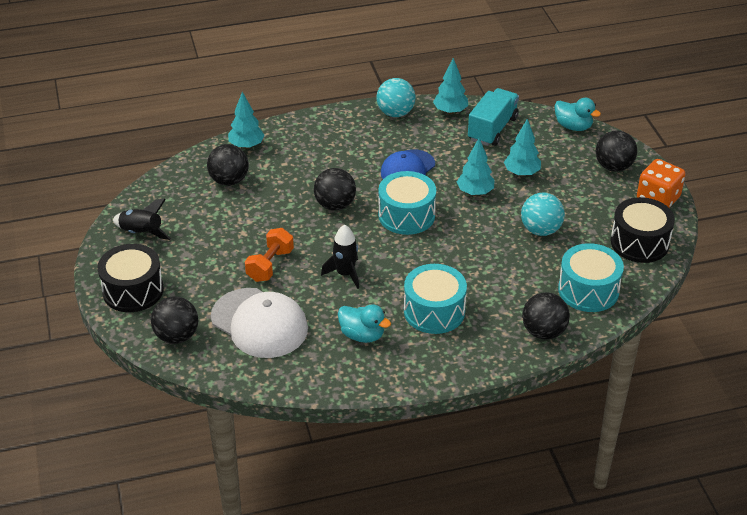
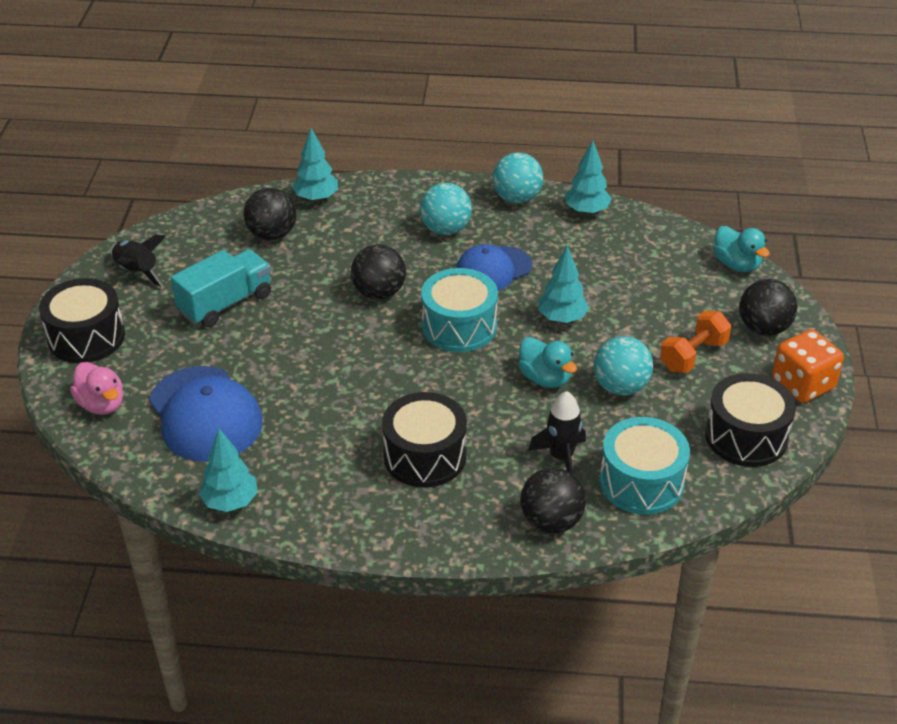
camera: 20 degrees right, 0 degrees up
black ball [151,297,198,344] -> pink duck [70,362,123,415]
white cap [211,288,308,358] -> blue cap [149,366,263,462]
orange dumbbell [245,228,294,282] -> orange dumbbell moved to [660,311,732,373]
black rocket [321,224,359,289] -> black rocket moved to [528,391,586,474]
turquoise duck [338,305,391,343] -> turquoise duck moved to [518,337,577,388]
turquoise drum [404,264,467,334] -> black drum [382,392,467,487]
turquoise truck [468,88,519,146] -> turquoise truck moved to [171,249,271,327]
turquoise tree [504,119,541,176] -> turquoise tree moved to [199,428,258,512]
none -> turquoise ball [420,183,472,235]

